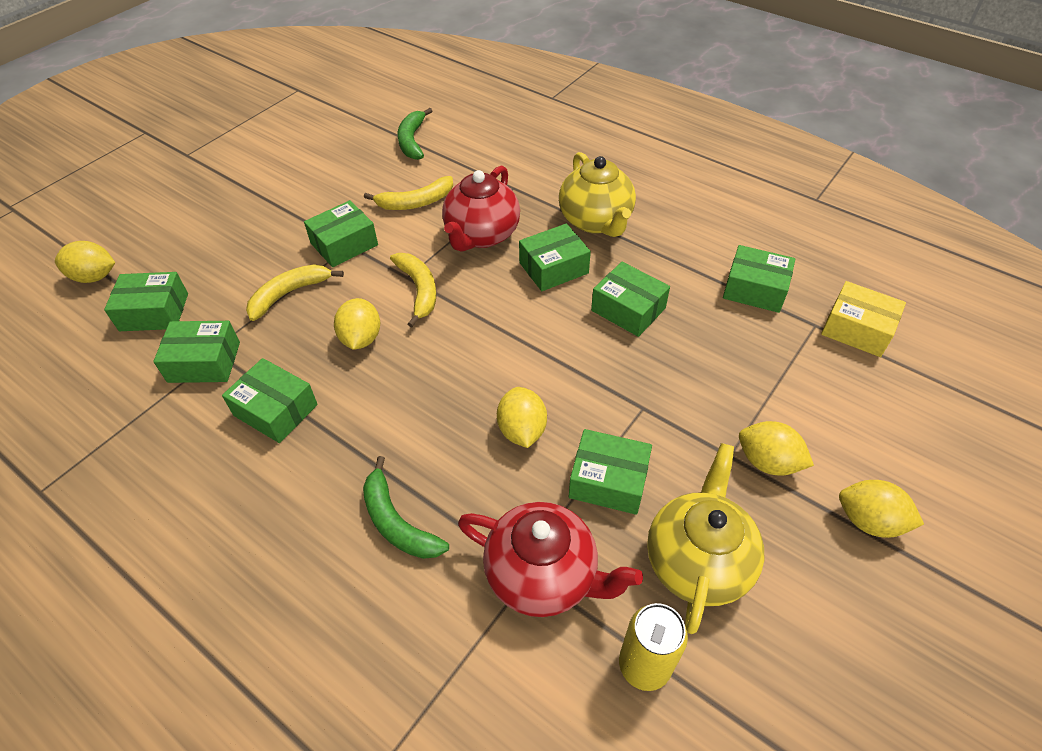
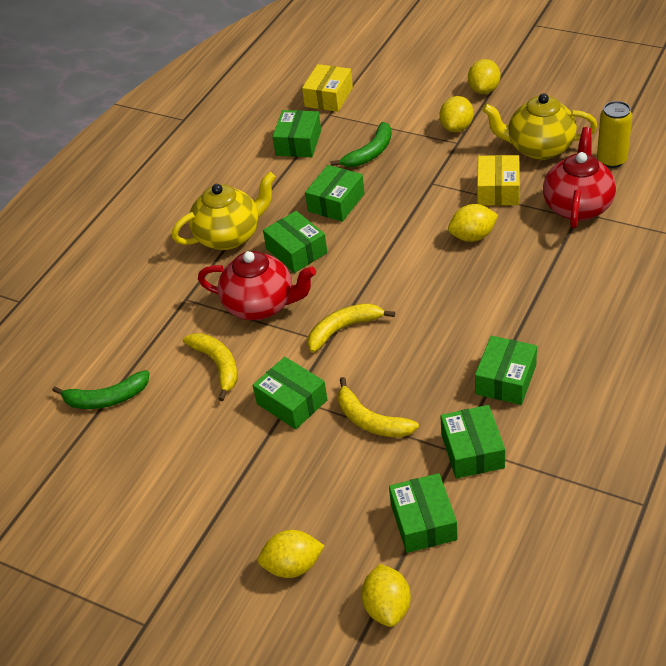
camera: 95 degrees left, 5 degrees down
yellow lemon [334,298,380,350] -> yellow lemon moved to [258,530,325,578]
green banana [363,456,449,559] -> green banana moved to [330,122,391,167]
green box [569,429,652,515] -> yellow box [477,155,520,206]

